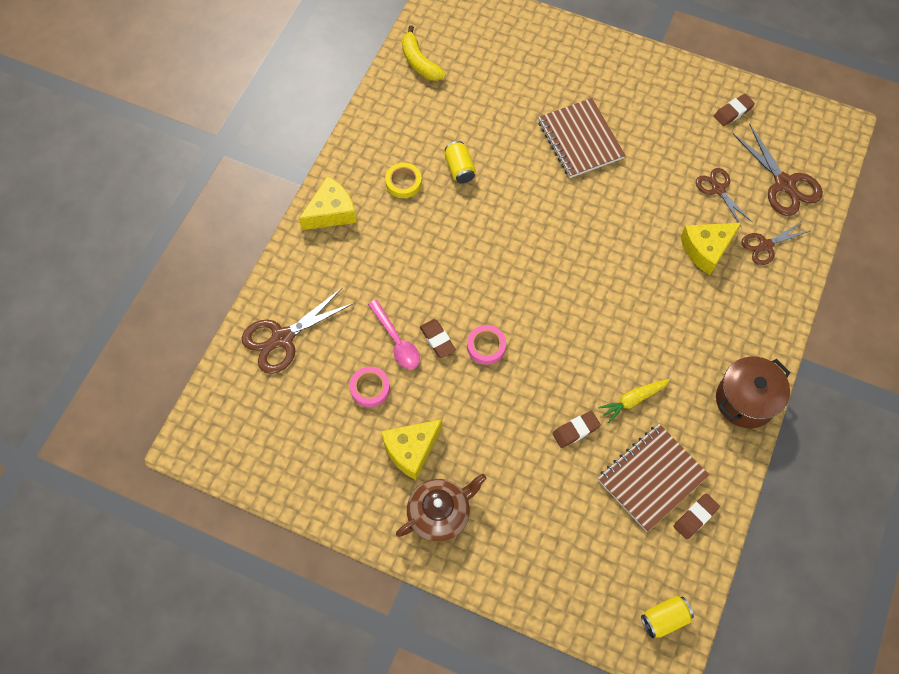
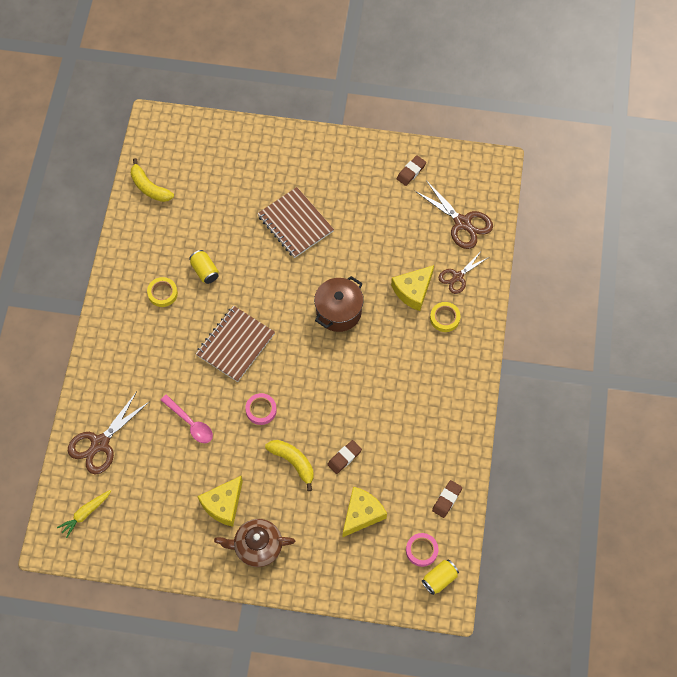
camera: 15 degrees left, 0 degrees up
yellow cheese [299,176,357,230] -> yellow cheese moved to [343,487,387,537]
pink tape [350,367,390,407] -> pink tape moved to [406,533,439,567]
brown teapot [396,474,487,542] -> brown teapot turned 135 degrees counterclockwise [214,519,295,567]
brown eraser [420,319,456,358] -> none
yellow carrot [598,379,670,423] -> yellow carrot moved to [57,490,111,538]
brown notebook [598,424,710,532] -> brown notebook moved to [196,306,275,382]
brown scissors [696,168,752,228] -> none
brown pot [716,356,790,428] -> brown pot moved to [314,276,363,332]
none -> yellow banana [265,440,313,491]
none -> yellow tape [430,302,461,332]

